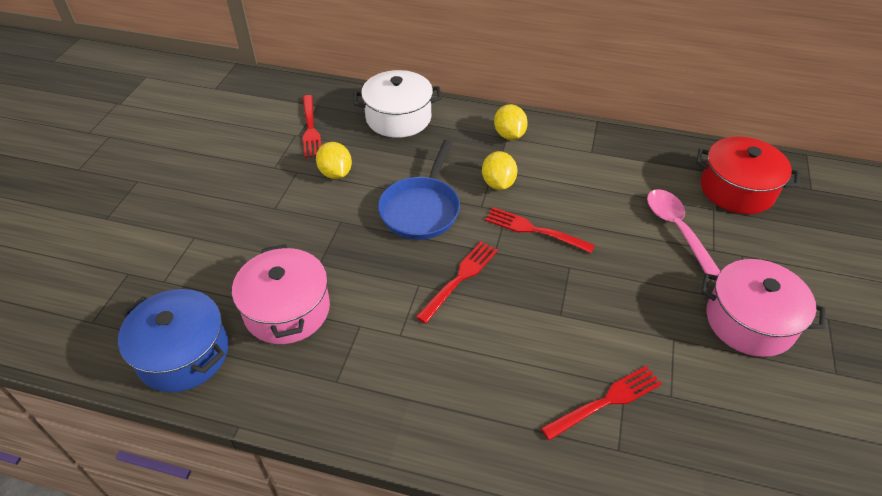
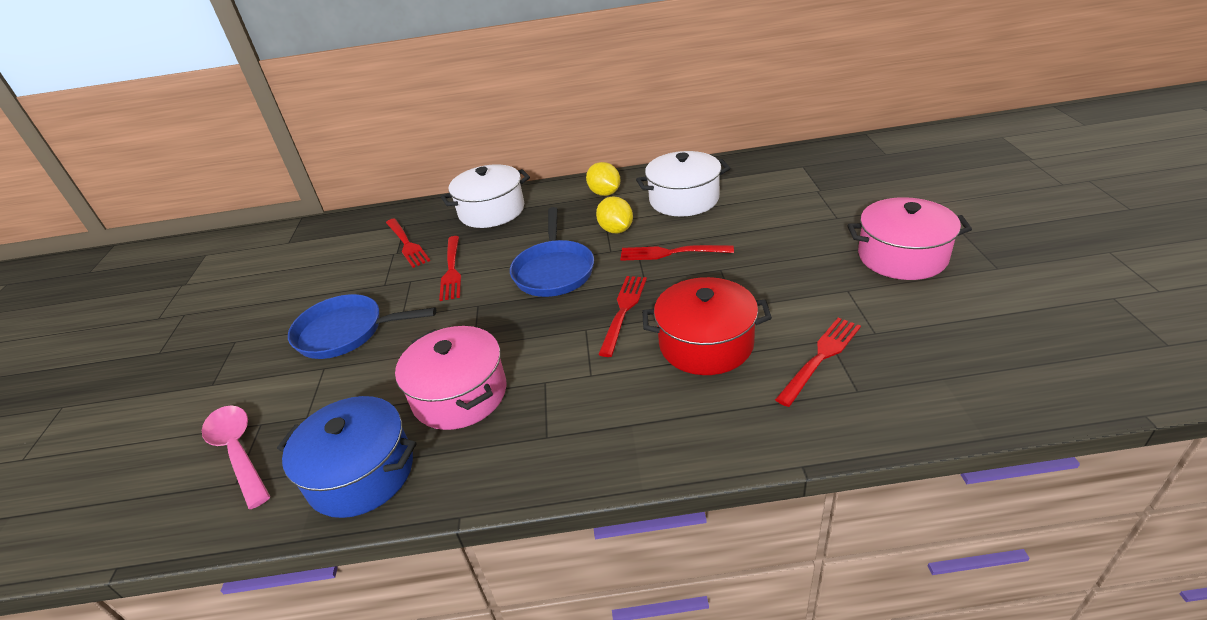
camera: 15 degrees left, 10 degrees down
yellow lemon [316,142,352,179] -> red fork [439,236,461,301]
pink spoon [647,189,721,276] -> pink spoon moved to [202,405,271,509]
red pot [696,137,799,214] -> red pot moved to [642,277,772,375]
none -> blue pan [288,294,436,359]
none -> white pot [636,151,731,216]

